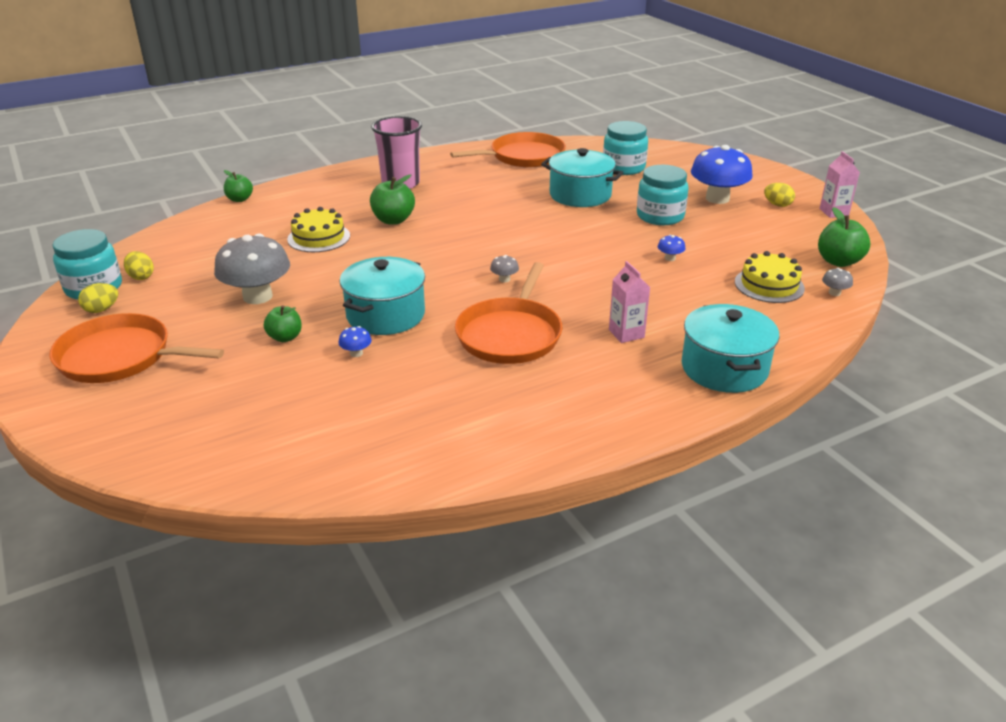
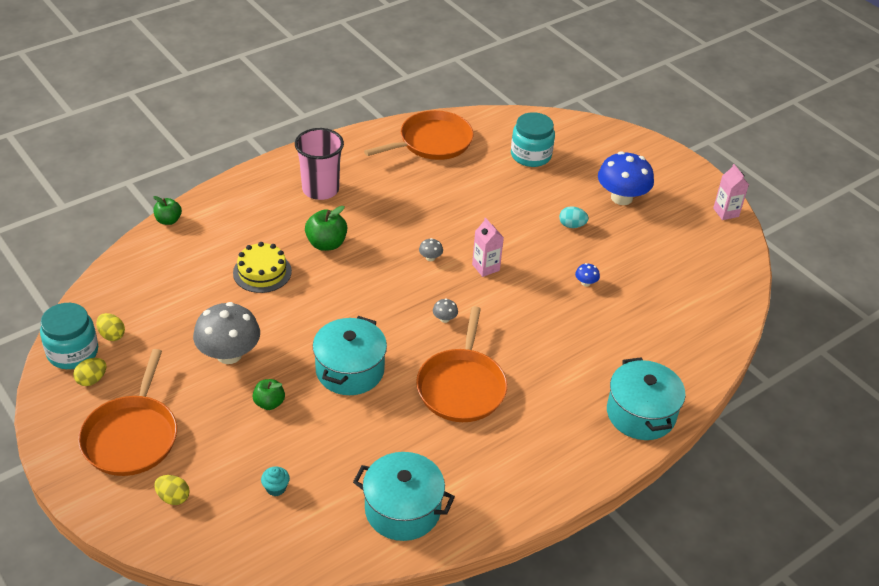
camera: 10 degrees left, 10 degrees up
orange pan [50,313,224,383] -> orange pan turned 90 degrees counterclockwise [78,349,177,476]
blue mushroom [338,326,372,357] -> none
turquoise pot [541,148,623,207] -> turquoise pot moved to [353,452,455,541]
pink carton [609,261,650,343] -> pink carton moved to [472,218,504,277]
turquoise jar [637,165,689,225] -> turquoise egg [559,206,589,228]
yellow cake [735,251,805,303] -> none
yellow egg [764,183,795,207] -> yellow egg moved to [154,475,190,505]
green apple [818,207,870,267] -> none
grey mushroom [822,268,853,296] -> grey mushroom moved to [419,238,443,261]
none -> turquoise cupcake [261,466,290,496]

